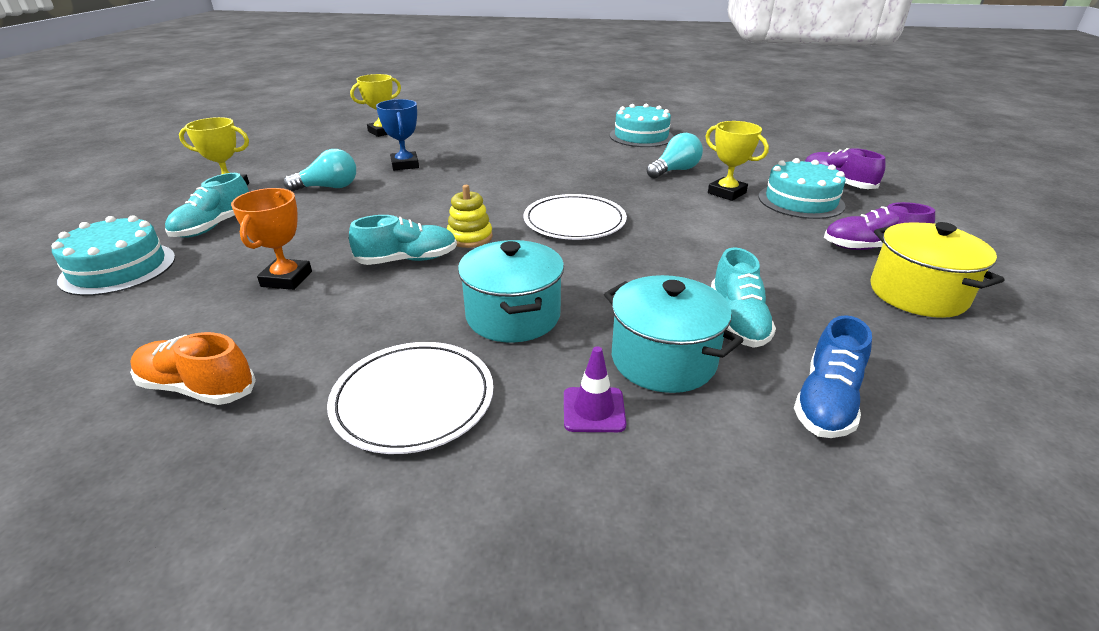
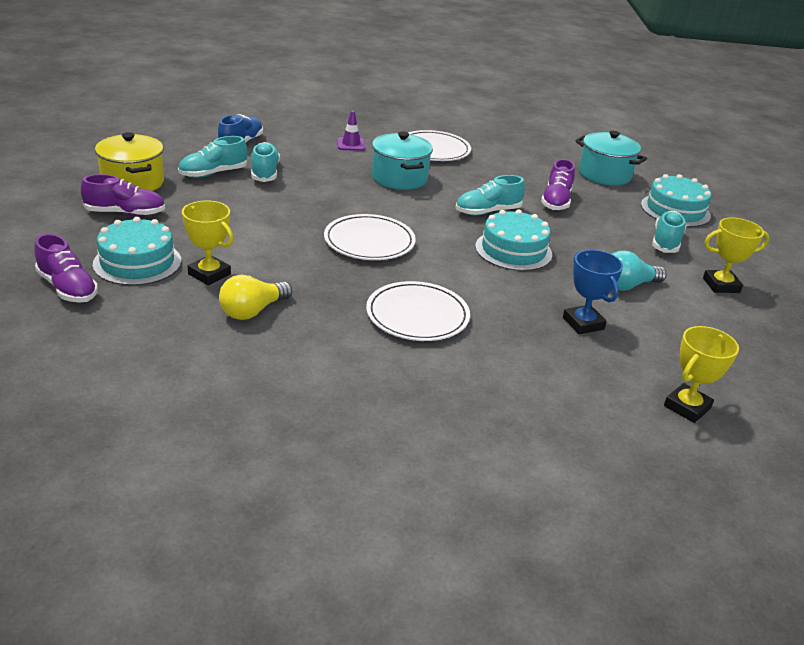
camera: 170 degrees right, 0 degrees up
orange shoe [130,332,256,405] -> none
orange trophy [231,188,312,290] -> purple shoe [541,159,575,210]
yellow stacking toy [447,185,493,248] -> none
turquoise pot [604,275,744,393] -> turquoise pot moved to [575,131,647,186]
turquoise cake [610,104,674,147] -> turquoise cake moved to [475,209,552,271]
turquoise light bulb [647,133,703,179] -> yellow light bulb [219,274,292,320]
none -> turquoise shoe [178,136,247,178]
none -> white plate [366,281,470,341]

